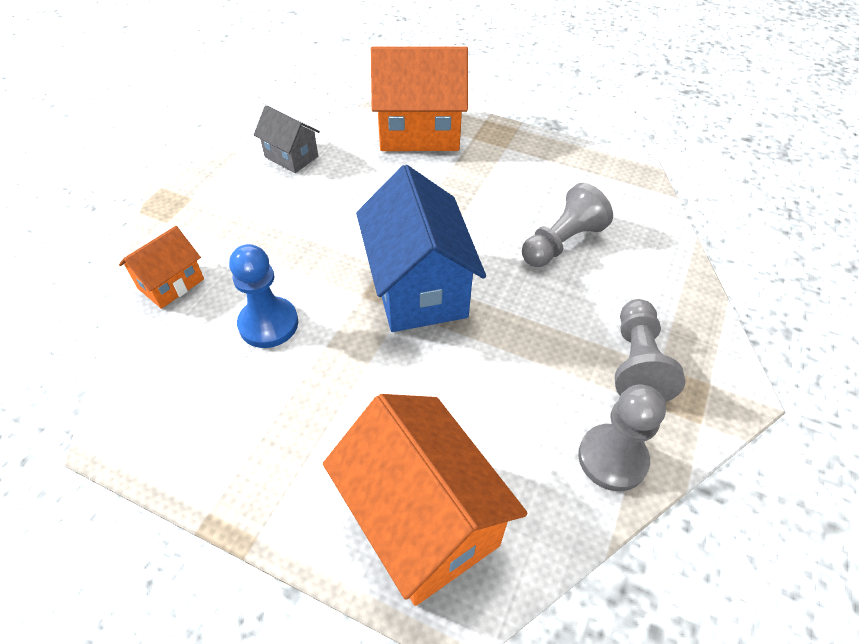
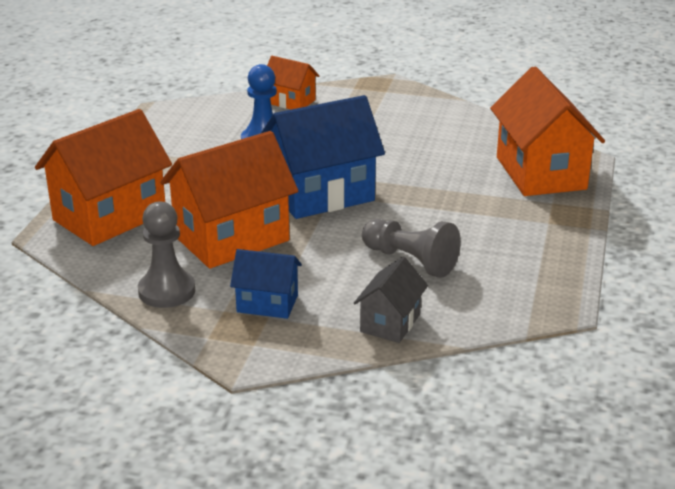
camera: 80 degrees right, 20 degrees down
grey house [254,105,320,173] -> grey house moved to [354,257,428,343]
grey pawn [615,299,686,402] -> blue house [230,249,302,319]
none -> orange house [160,131,298,269]

